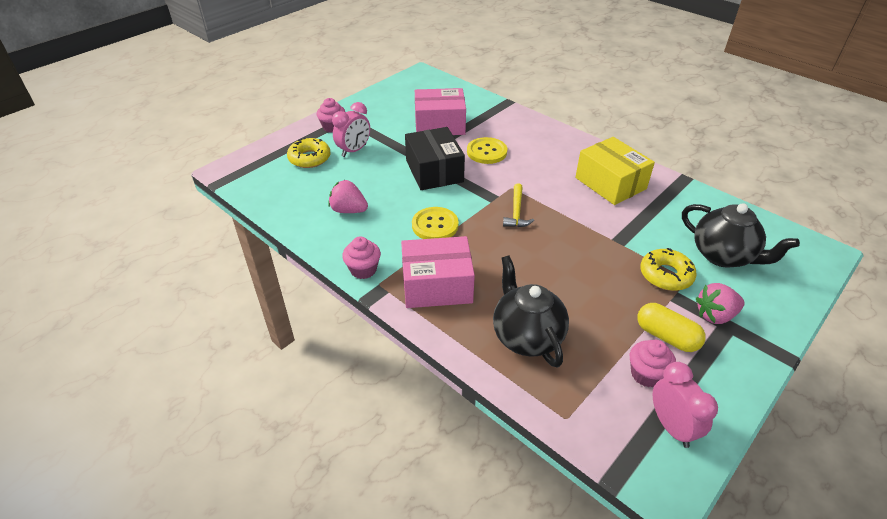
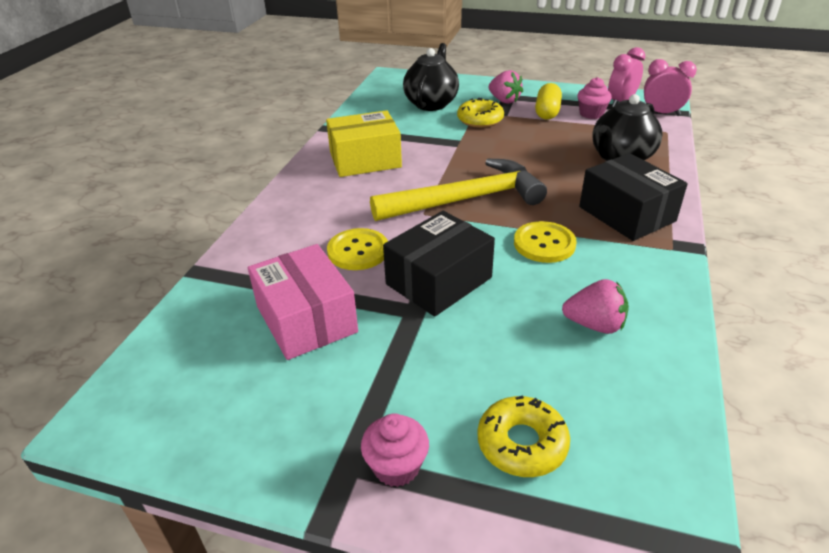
camera: 115 degrees left, 5 degrees down
pink strawberry [328,180,368,213] -> pink strawberry turned 75 degrees counterclockwise [562,279,629,334]
pink clock [332,102,370,157] -> pink clock moved to [644,59,697,115]
pink cupcake [342,236,381,279] -> none
pink box [401,236,475,308] -> black box [579,153,688,241]
yellow hammer [503,183,534,227] -> yellow hammer [370,159,547,221], size x2.22
yellow box [575,137,655,205] -> yellow box turned 45 degrees clockwise [326,110,402,177]

